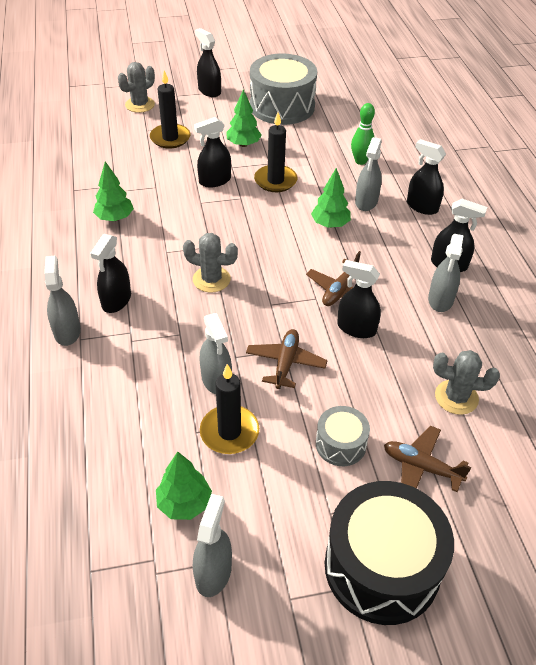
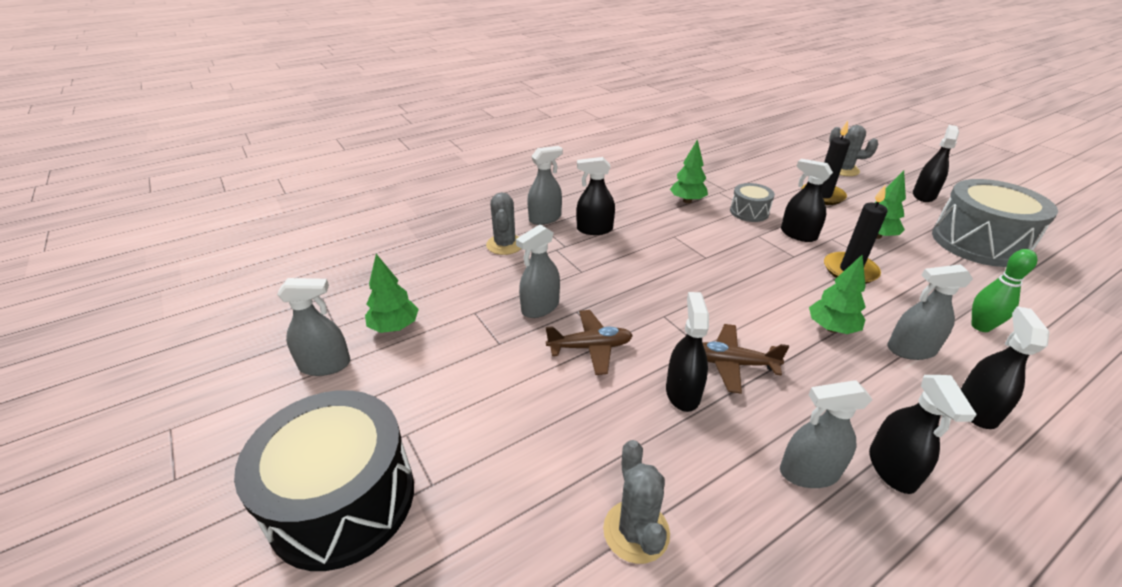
camera: 70 degrees right, 10 degrees down
grey cactus [183,233,238,293] -> grey cactus moved to [486,192,521,255]
black candle [200,364,259,454] -> none
grey drum [316,406,370,466] -> grey drum moved to [730,183,775,222]
brown plane [384,426,471,492] -> none

